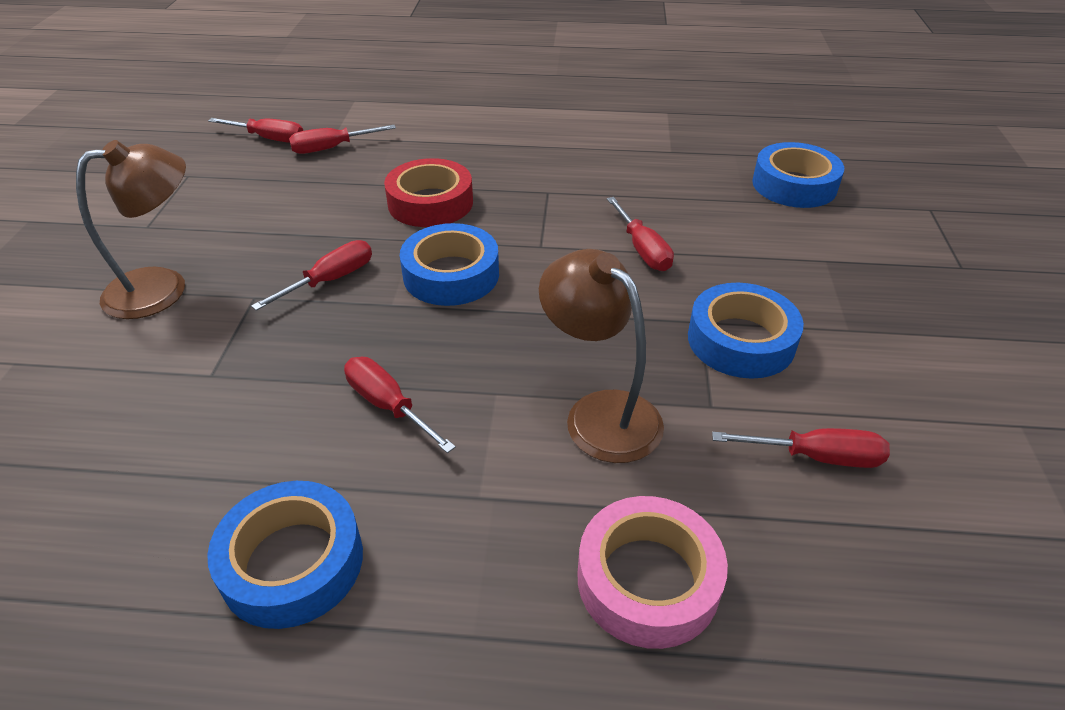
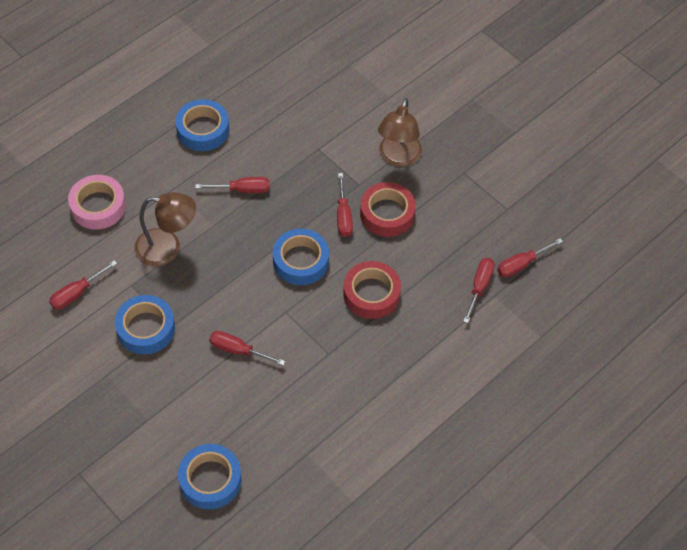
camera: 130 degrees right, 15 degrees up
none -> red tape [360,182,416,237]

